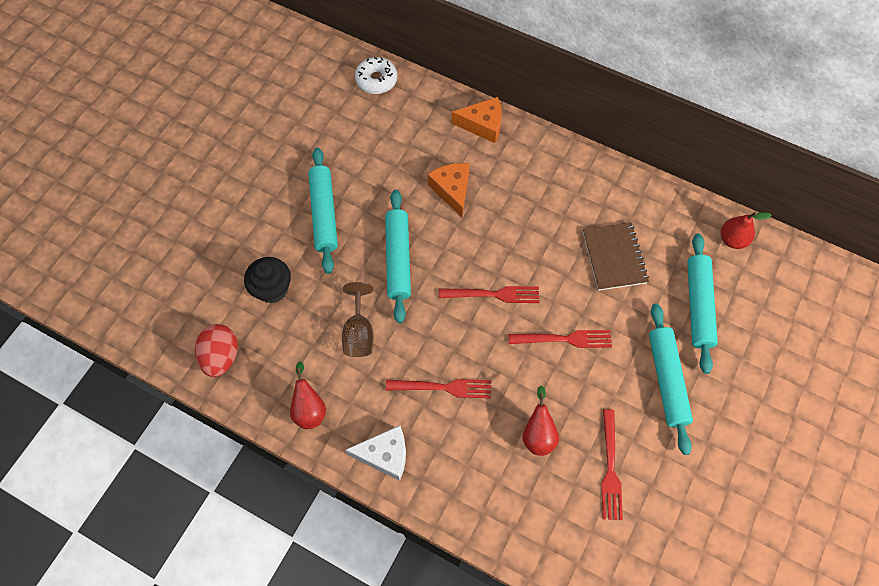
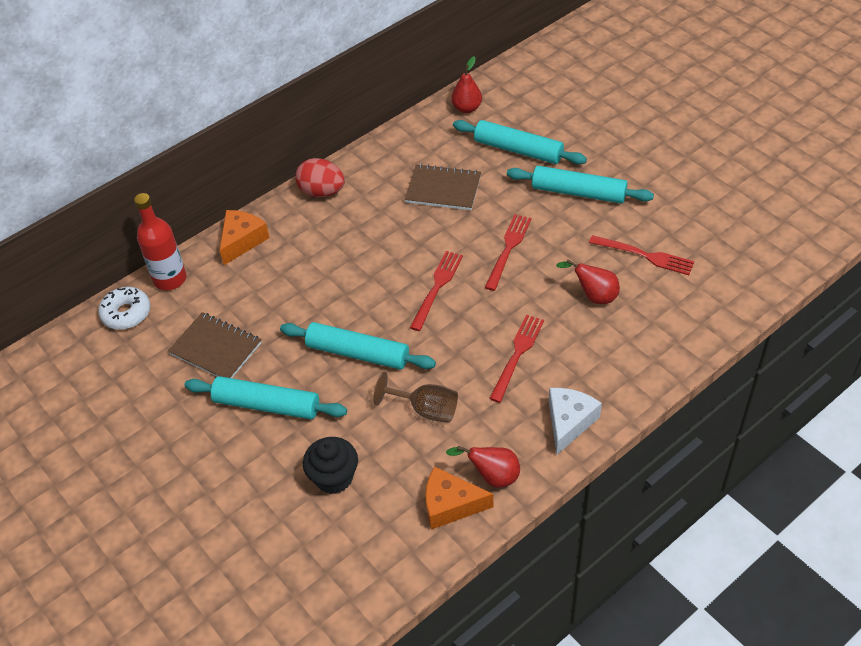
camera: 65 degrees left, 15 degrees down
red egg [195,324,238,377] -> red egg moved to [295,158,345,197]
orange cheese [428,163,470,217] -> orange cheese moved to [426,466,493,530]
none -> red bottle [134,193,186,290]
none -> brown notebook [168,312,262,378]

